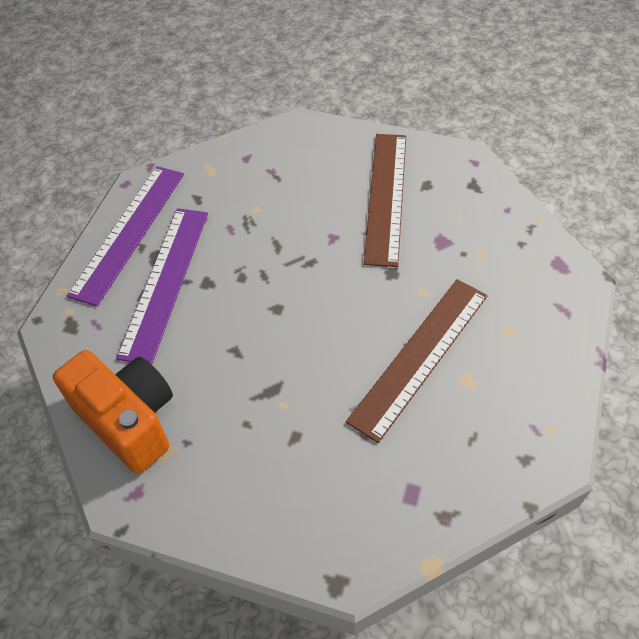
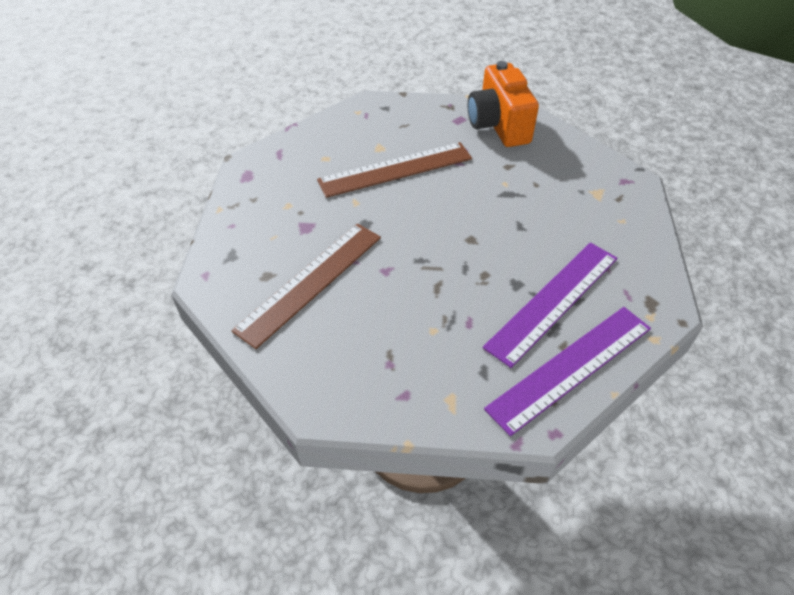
camera: 150 degrees left, 5 degrees down
orange camera [53,350,173,474] -> orange camera moved to [468,61,539,147]

